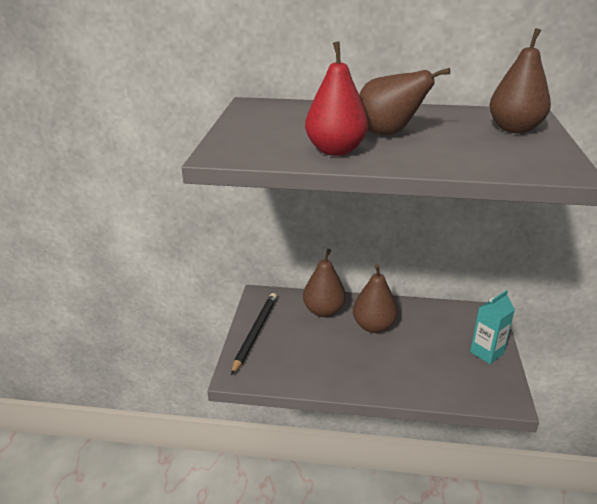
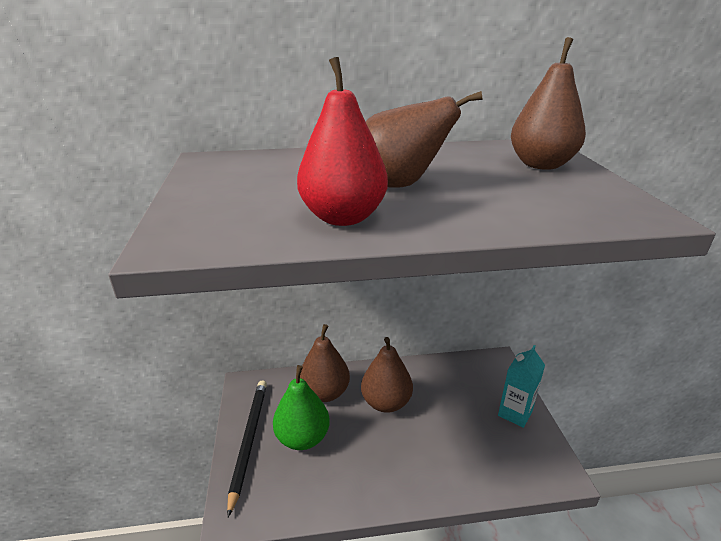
camera: 15 degrees left, 0 degrees up
none -> green pear [273,365,330,450]

